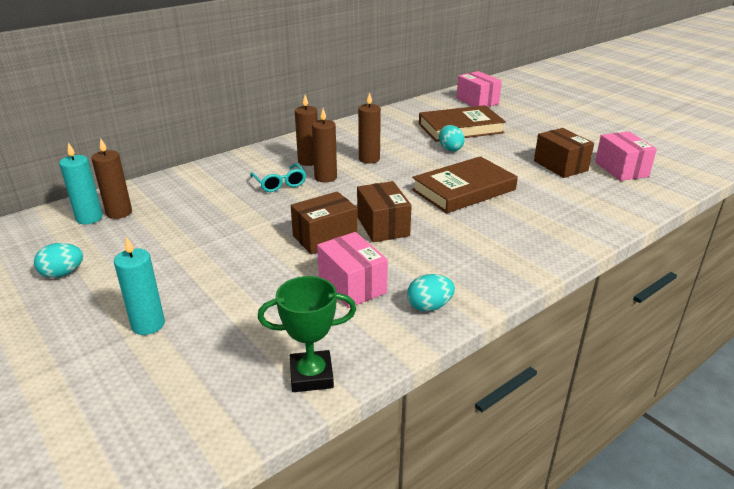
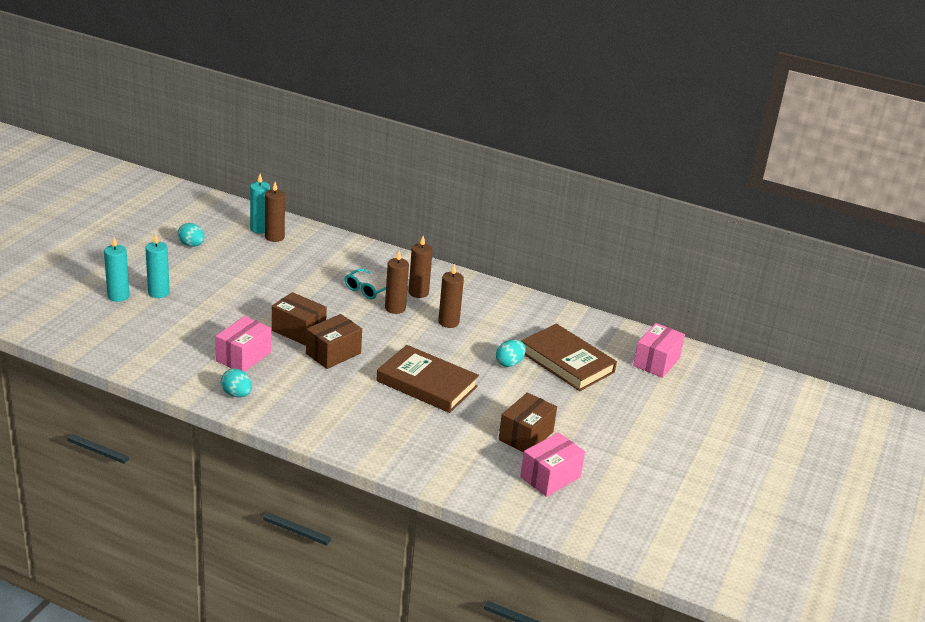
camera: 60 degrees right, 0 degrees up
green trophy [258,276,357,392] -> none
none -> turquoise candle [104,237,130,302]

